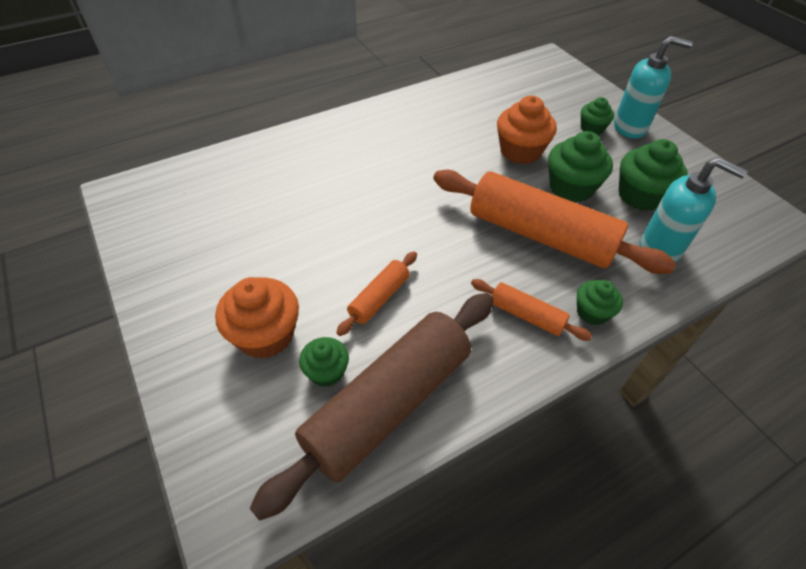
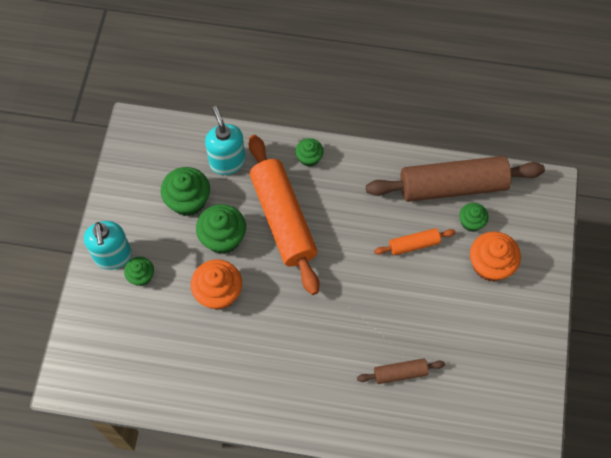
camera: 140 degrees left, 15 degrees up
orange rolling pin [471,279,592,341] -> none
turquoise soap dispenser [614,36,693,138] -> turquoise soap dispenser turned 150 degrees counterclockwise [84,221,132,270]
none -> brown rolling pin [357,358,445,384]

